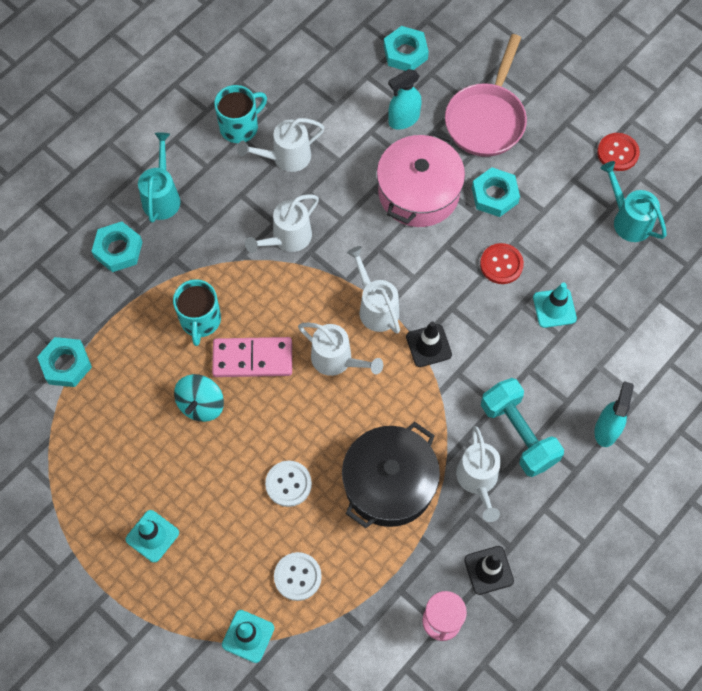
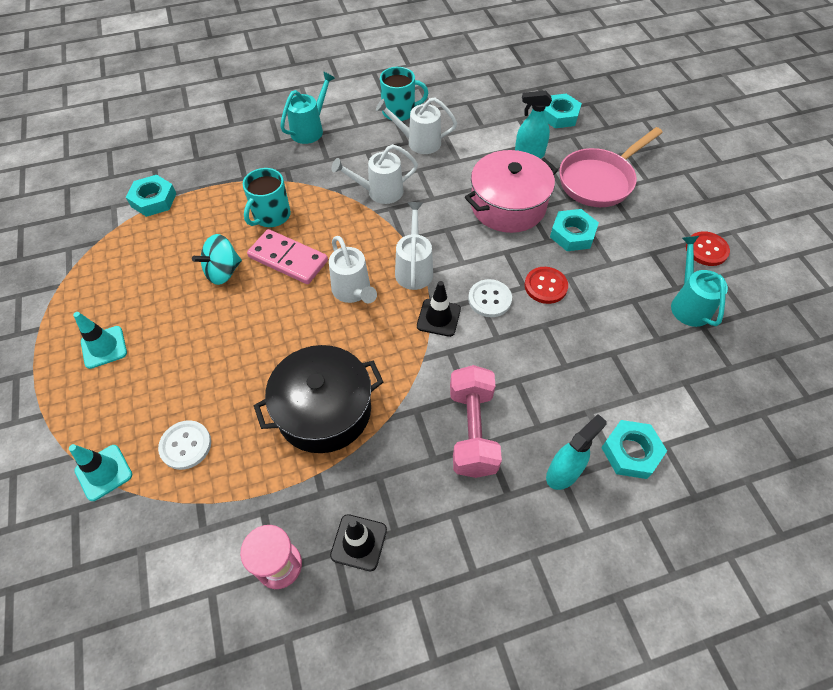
camera: 30 degrees right, 10 degrees down
turquoise nut [91,222,143,272] -> turquoise nut moved to [601,420,667,479]
white button [265,461,312,507] -> white button moved to [468,279,512,317]
white watering can [456,426,501,522] -> none
turquoise dumbbell [481,378,564,477] -> pink dumbbell [450,365,502,478]
turquoise traffic cone [533,282,577,328] -> none

